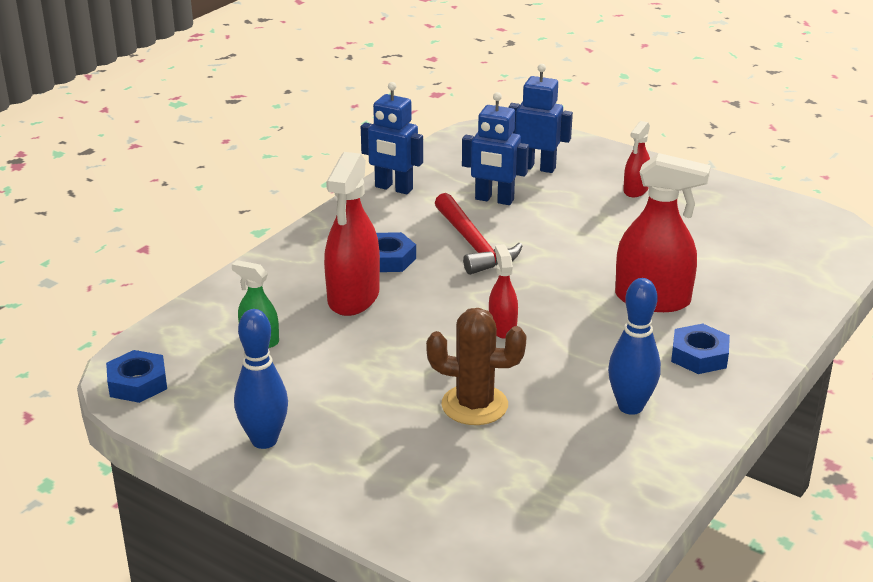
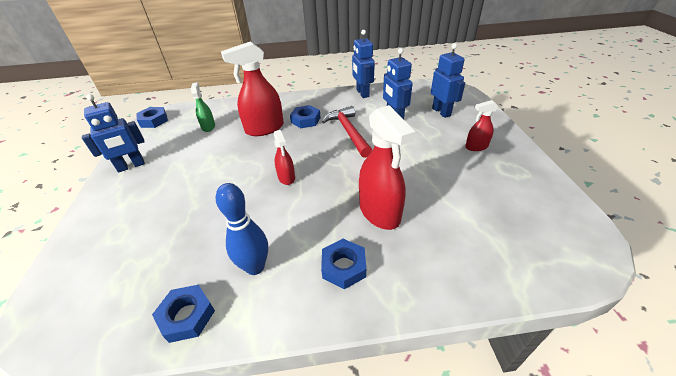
camera: 50 degrees right, 10 degrees up
blue bowling pin [234,309,288,449] -> blue robot [82,94,145,172]
brown cactus [426,308,527,425] -> none
red hammer [435,193,523,275] -> red hammer turned 135 degrees clockwise [322,106,372,158]
red spray bottle [489,244,518,339] -> red spray bottle turned 120 degrees clockwise [274,130,295,185]
none -> blue nut [152,285,215,343]

